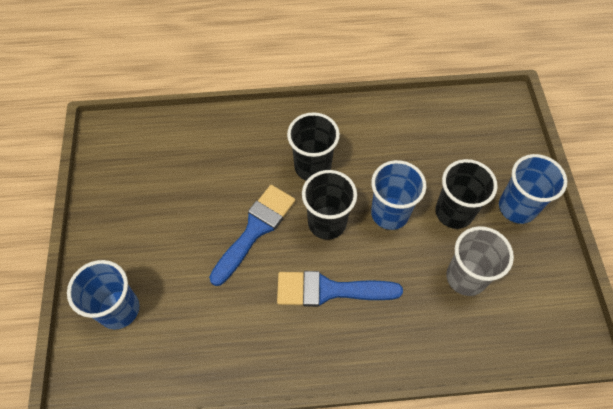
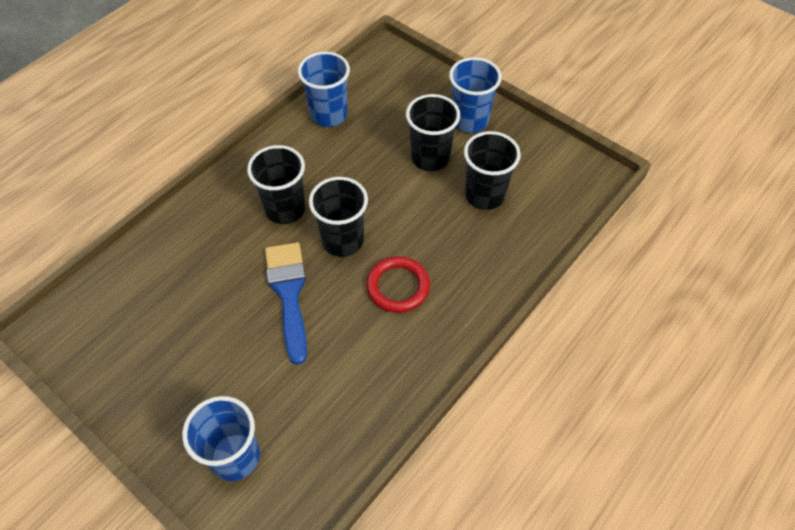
camera: 45 degrees left, 5 degrees down
blue brush [277,271,403,307] -> red ring [366,256,430,313]
blue cup [371,160,426,230] -> blue cup moved to [298,51,350,127]
grey cup [446,226,514,296] -> black cup [464,131,521,210]

